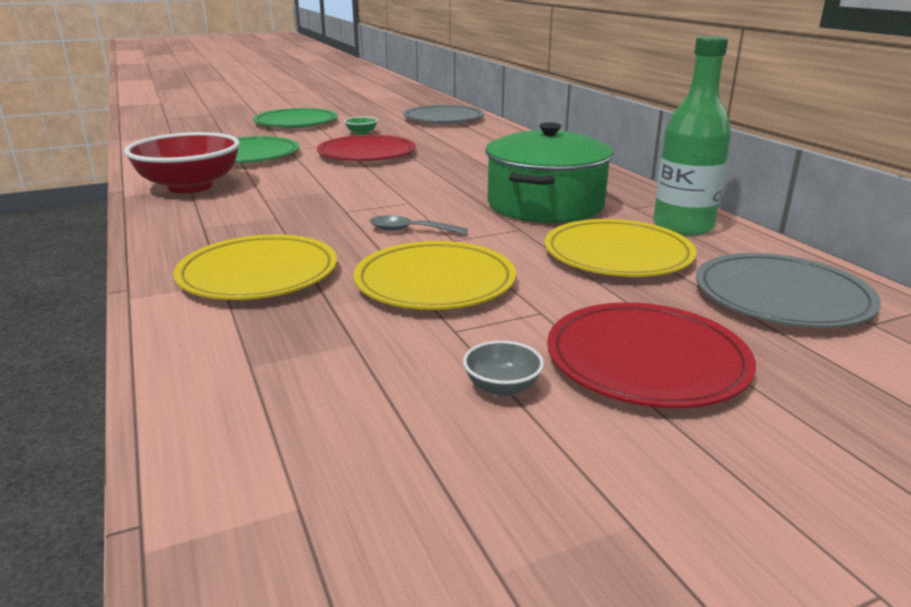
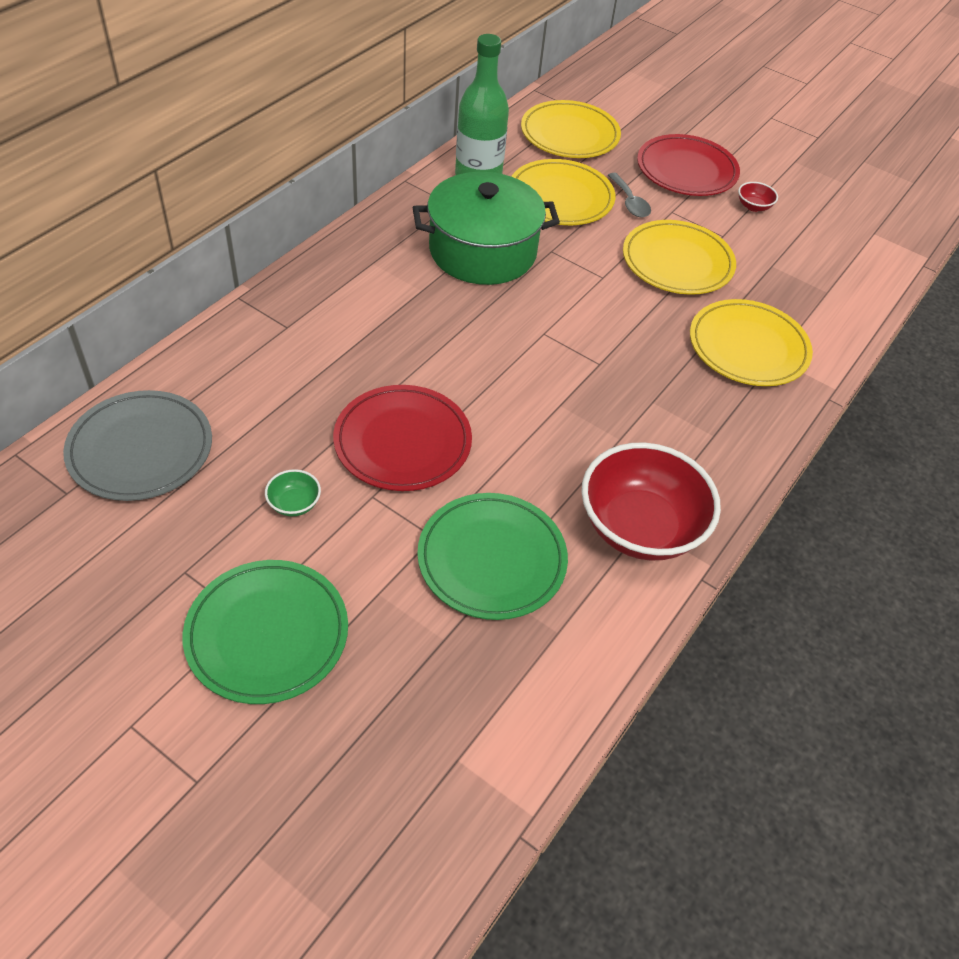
camera: 125 degrees left, 25 degrees up
grey spoon [370,215,468,235] -> grey spoon moved to [608,173,651,217]
grey bowl [463,340,544,396] -> red bowl [738,182,778,212]
grey plate [696,253,881,328] -> yellow plate [521,100,621,158]

